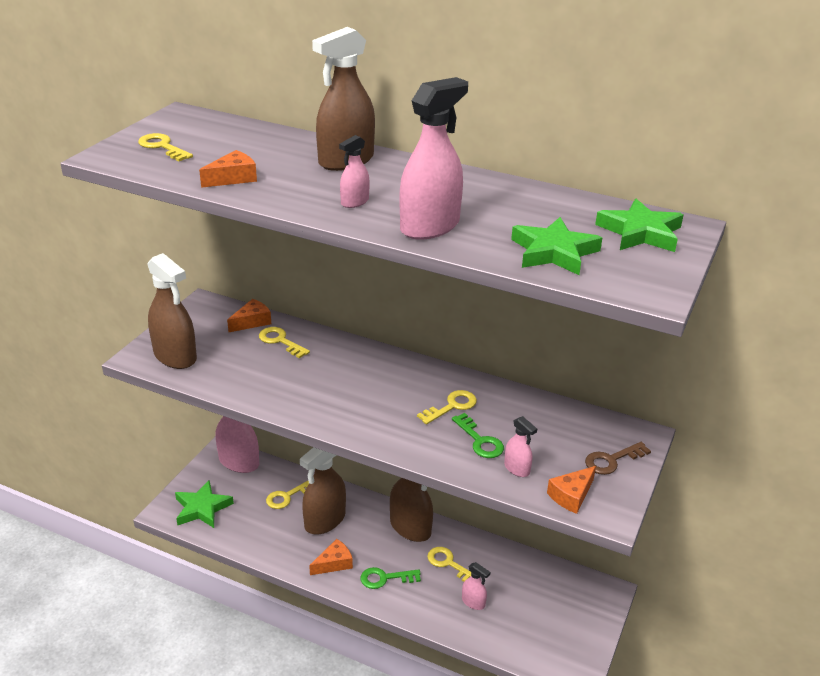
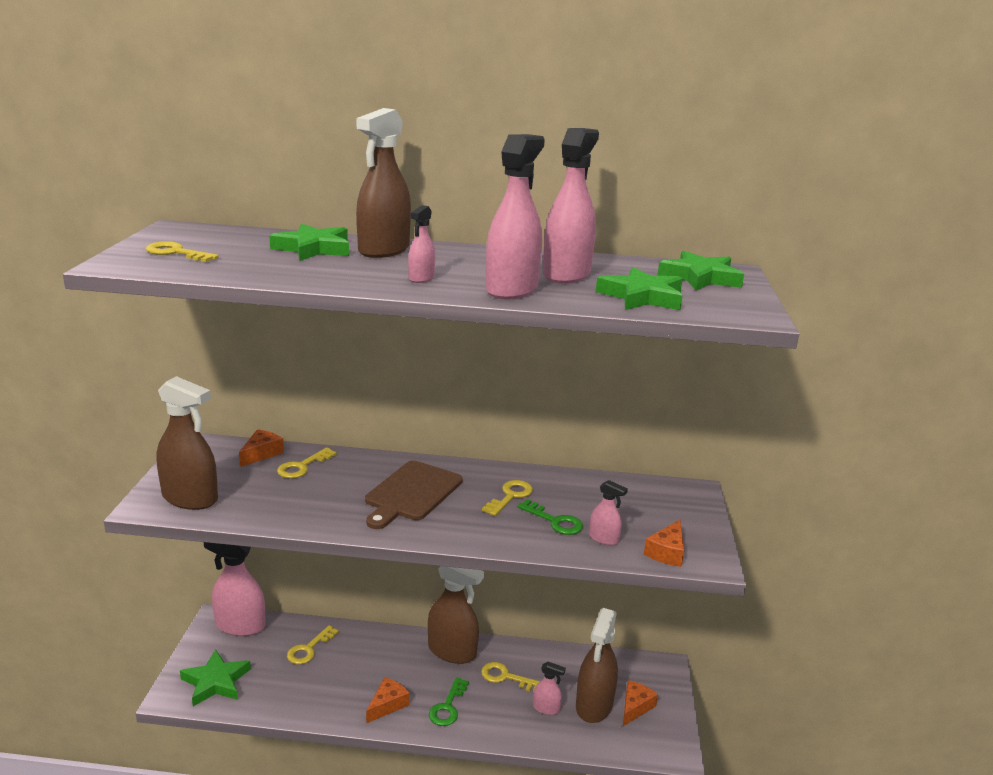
camera: 20 degrees left, 10 degrees down
orange cheese [199,150,257,188] -> orange cheese moved to [623,680,658,726]
yellow key [259,327,310,359] -> yellow key turned 75 degrees counterclockwise [277,447,337,478]
brown spray bottle [300,447,346,534] -> brown spray bottle moved to [576,608,618,723]
green key [360,567,421,589] -> green key turned 45 degrees counterclockwise [429,677,469,726]
brown key [585,442,651,475] -> none
none -> green star [269,224,349,261]
none -> brown cutting board [365,461,463,529]
none -> pink spray bottle [543,128,599,284]

